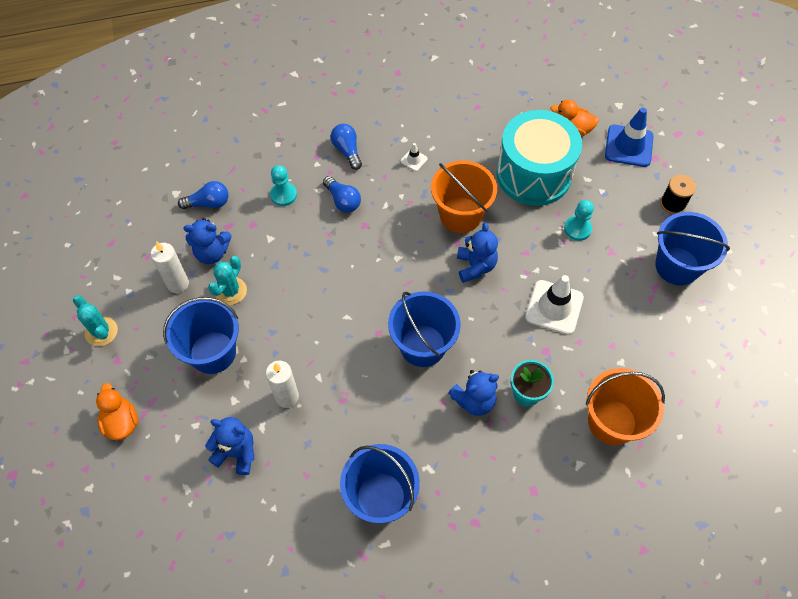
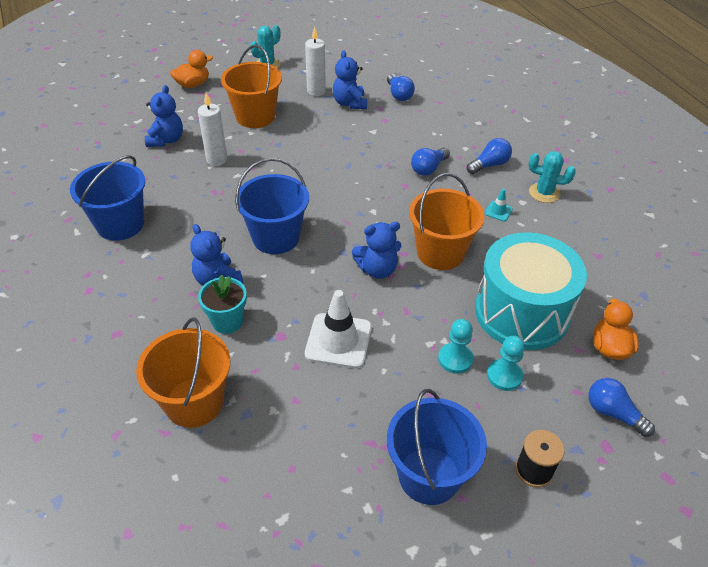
camera: 80 degrees right, 15 degrees down
blue bucket [163,297,239,374] -> orange bucket [221,45,282,128]
turquoise cactus [208,256,247,305] -> turquoise cactus moved to [528,151,576,203]
turquoise pawn [270,165,297,206] -> turquoise pawn moved to [487,336,525,391]
white traffic cone [400,143,428,171] -> turquoise traffic cone [484,189,513,221]
blue traffic cone [605,108,653,167] -> blue light bulb [588,378,655,437]

